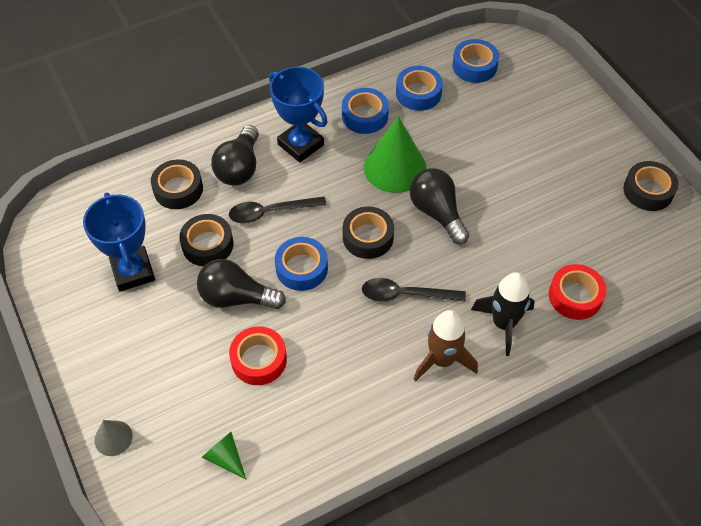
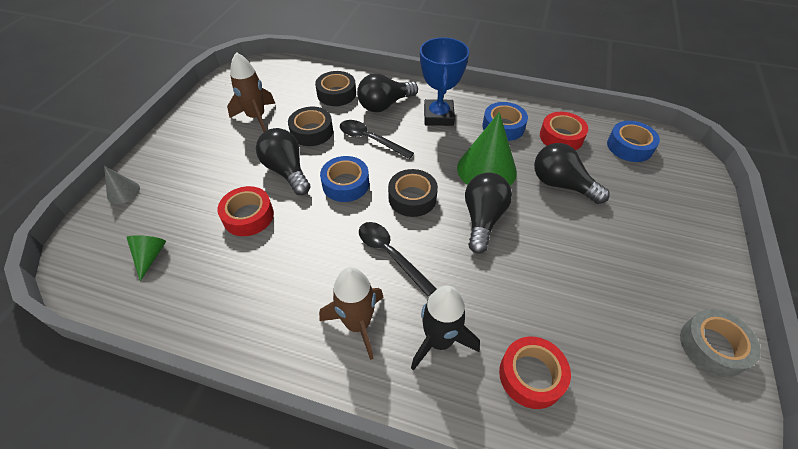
camera: 45 degrees right, 5 degrees down
blue trophy [83,193,155,292] -> brown rocket [227,52,275,132]
blue tape [396,66,443,111] -> red tape [540,112,588,150]
black tape [623,161,679,211] -> grey tape [680,309,761,377]
none -> black light bulb [534,143,609,204]

